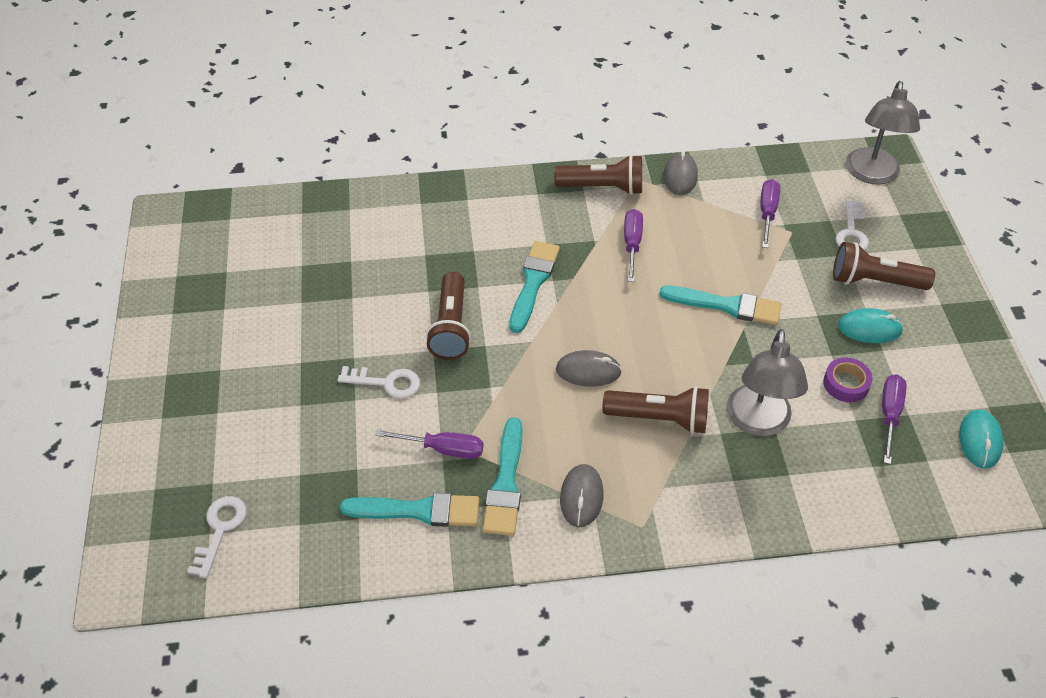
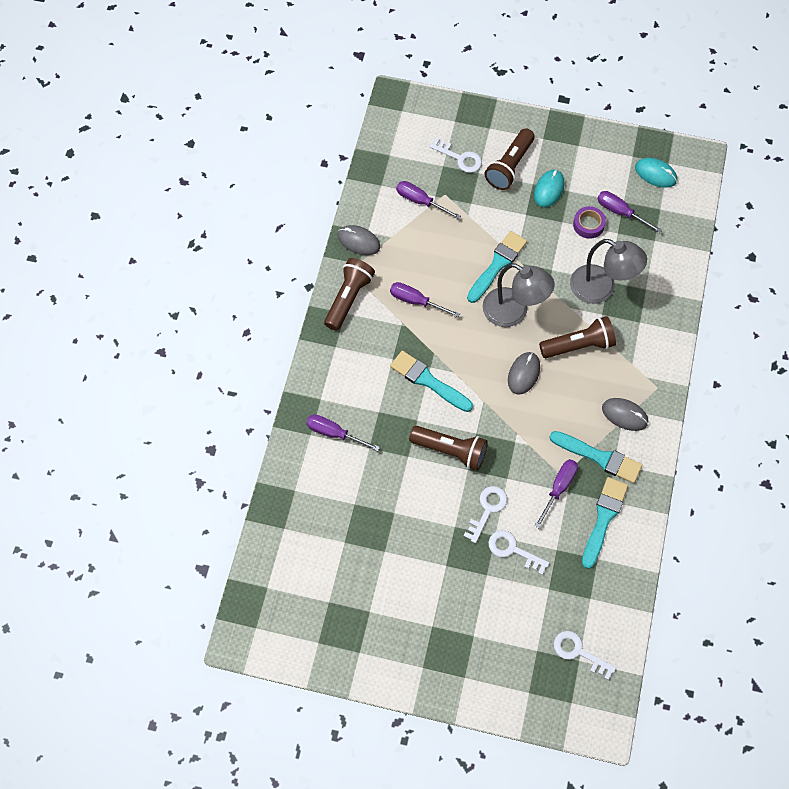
camera: 70 degrees left, 15 degrees up
brown flashlight [603,386,709,434] -> brown flashlight turned 45 degrees clockwise [539,316,616,358]
grey lamp [846,81,920,184] -> grey lamp moved to [483,263,555,327]
none -> purple screwdriver [307,414,380,451]
none -> white key [488,530,549,575]

